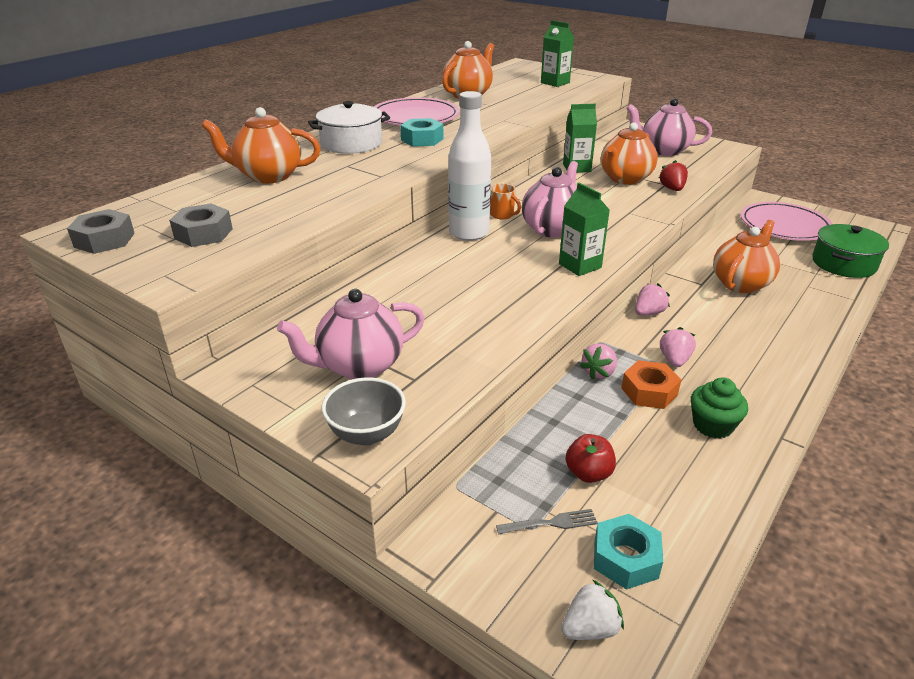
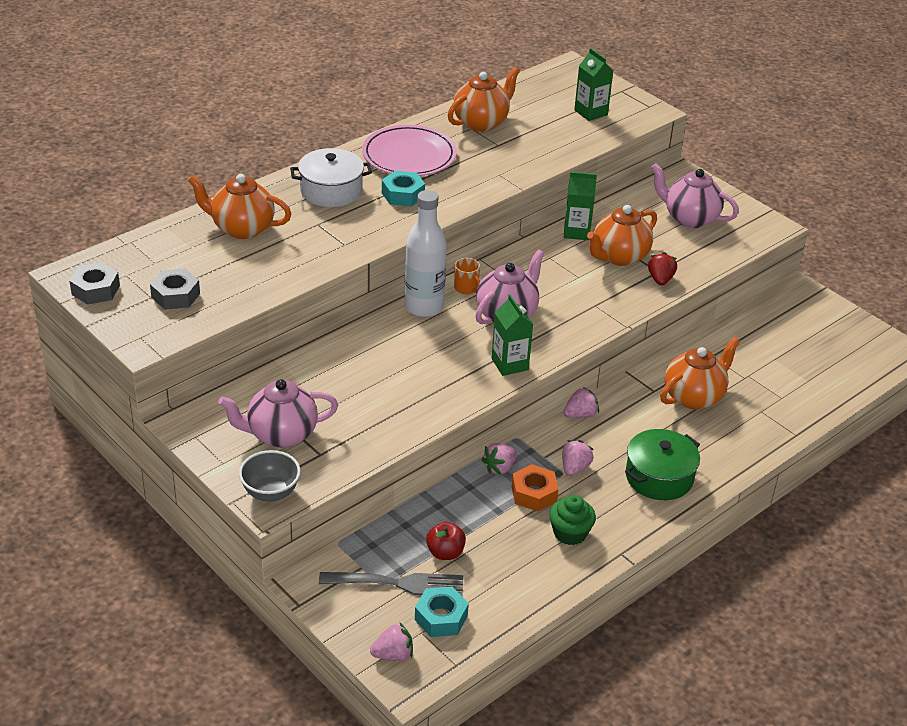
camera: 10 degrees right, 5 degrees up
grey fork [496,509,598,535] -> grey fork [319,572,463,597], size x1.86
white strawberry [561,579,624,640] -> pink strawberry [370,623,413,661]
pink plate [740,202,833,241] -> none
green pot [812,224,889,278] -> green pot moved to [625,429,700,500]

